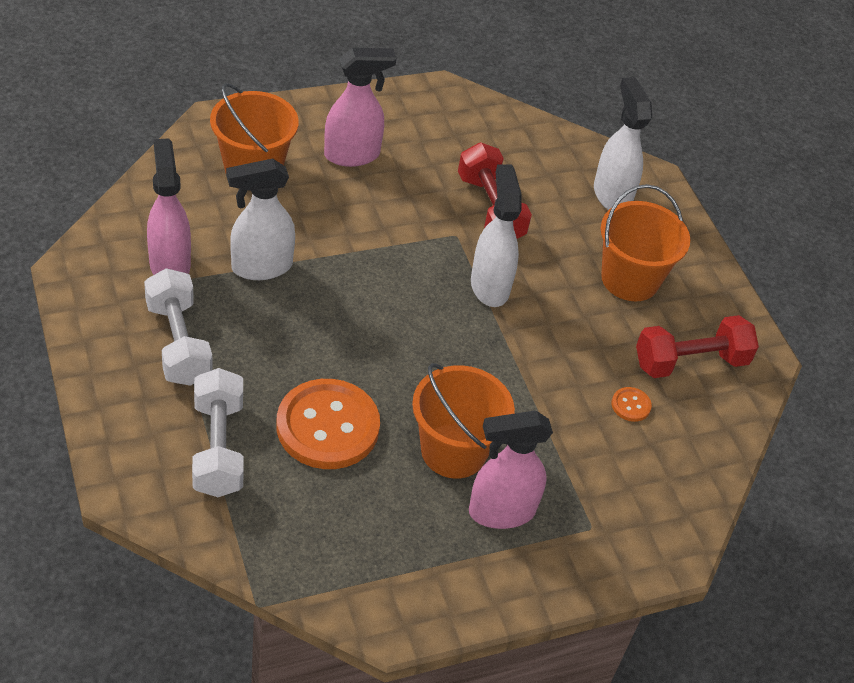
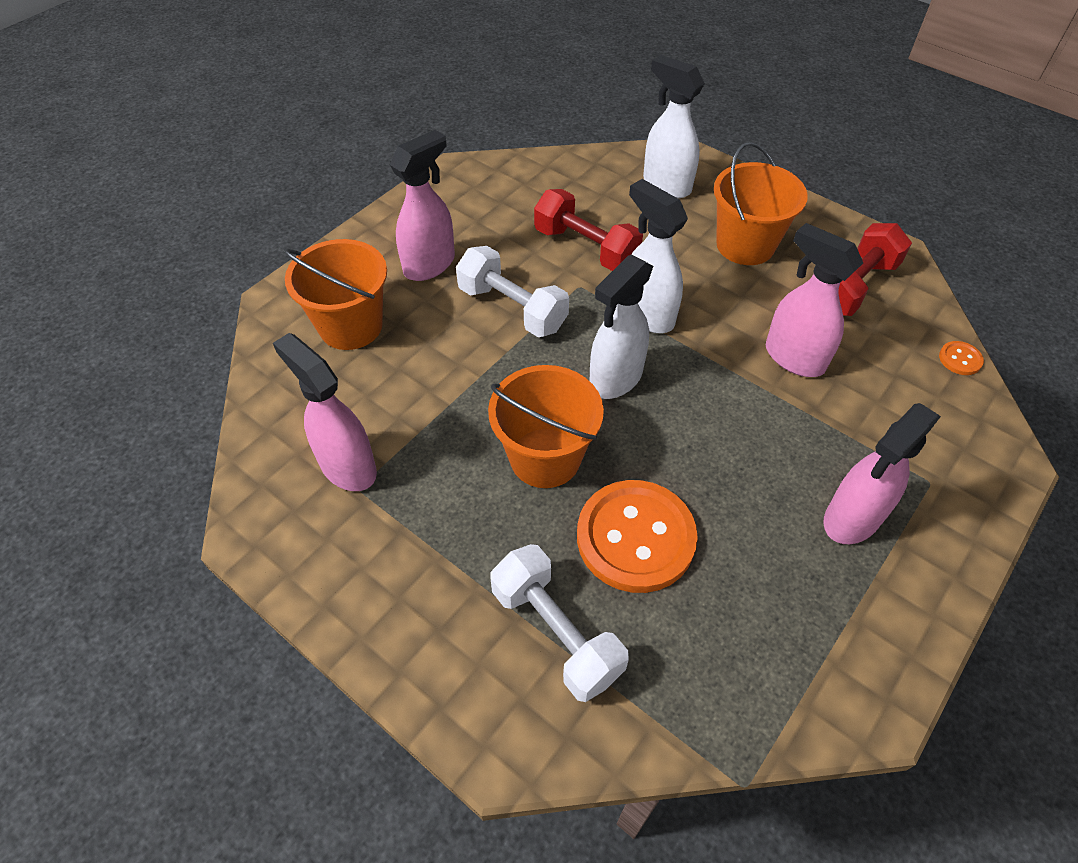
camera: 25 degrees left, 5 degrees up
white dumbbell [144,268,212,386] -> white dumbbell moved to [456,246,569,337]
white spray bottle [226,159,295,280] -> white spray bottle moved to [589,255,653,399]
orange bucket [412,363,515,479] -> orange bucket moved to [488,365,604,488]
orange button [612,387,652,422] -> orange button moved to [939,341,984,375]
none -> pink spray bottle [766,223,863,377]

